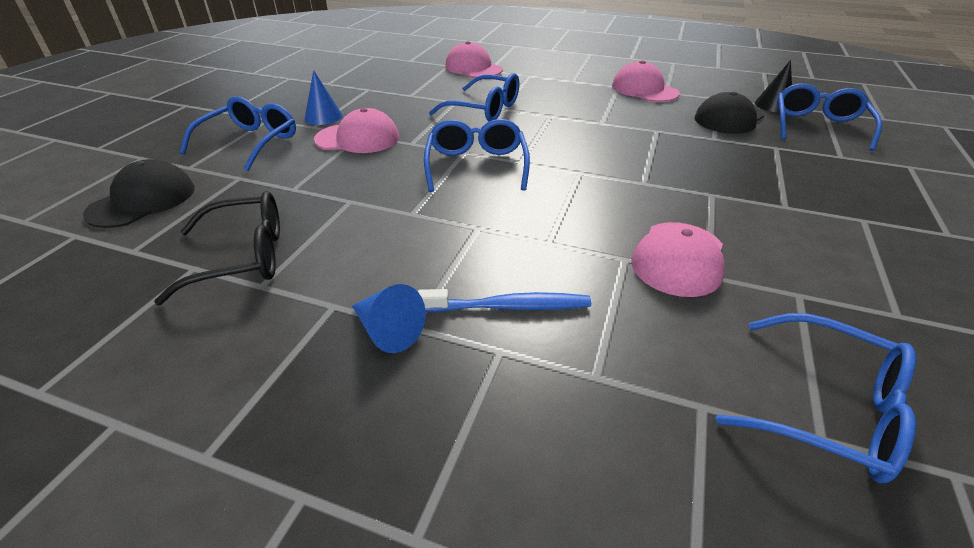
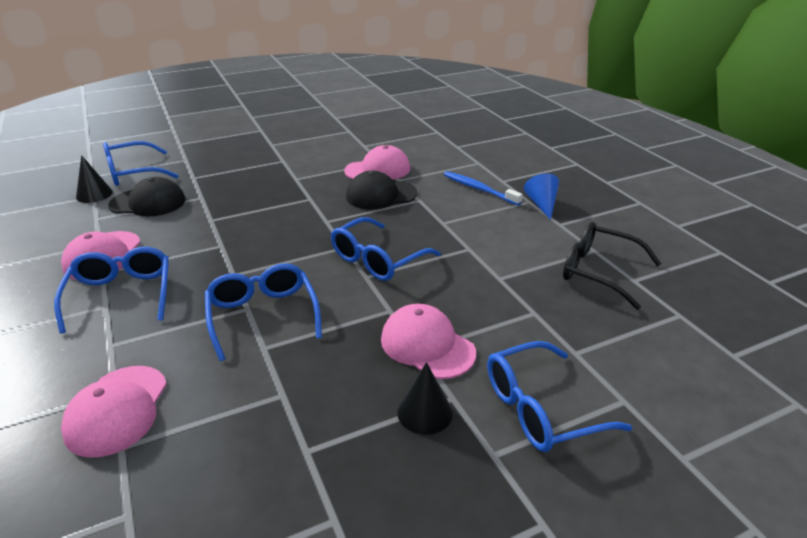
camera: 135 degrees left, 5 degrees down
black cap [83,159,195,228] -> black cap moved to [346,171,417,210]
blue cone [305,70,343,125] -> black cone [397,362,453,435]
blue glasses [716,313,916,484] -> blue glasses moved to [54,247,169,334]

